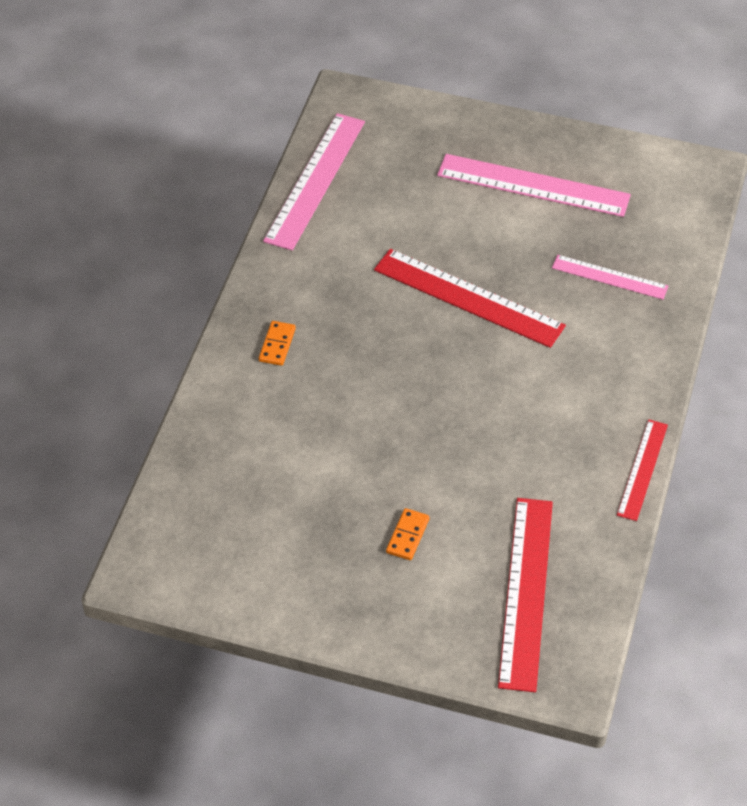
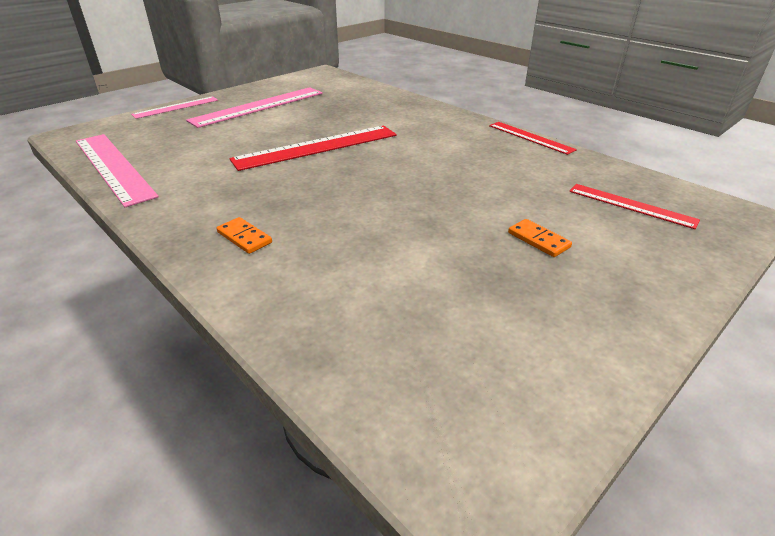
camera: 60 degrees left, 15 degrees down
red ruler [498,498,553,692] -> red ruler [569,184,700,229], size x0.58
pink ruler [552,255,669,300] -> pink ruler moved to [131,96,218,119]

